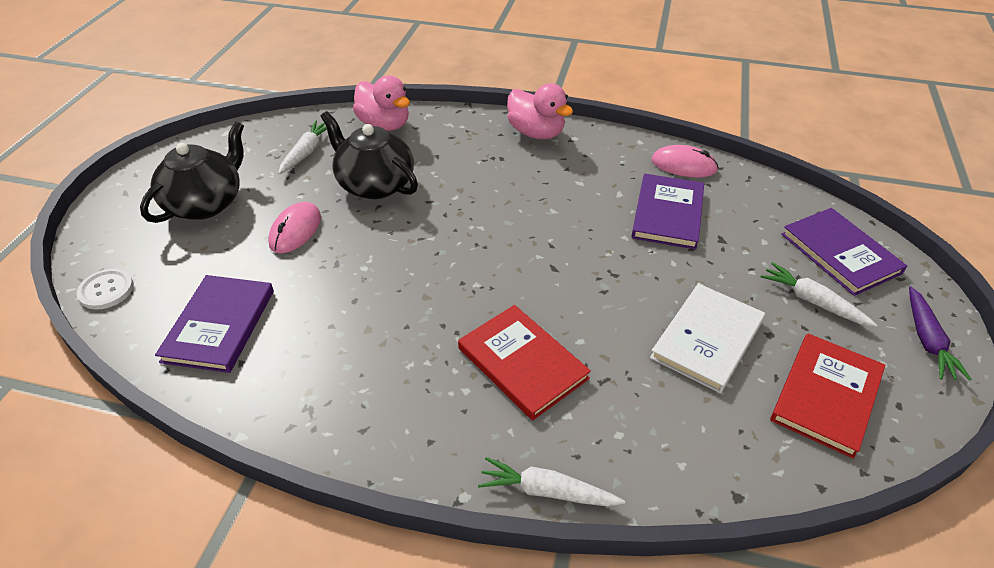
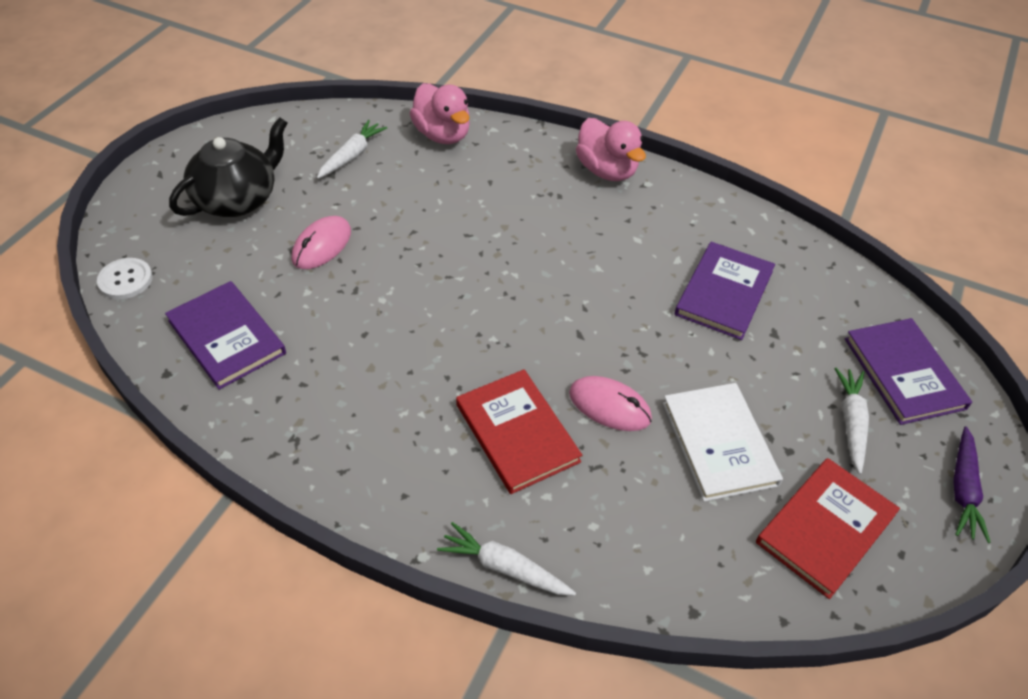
camera: 10 degrees right, 5 degrees up
purple book [155,275,274,373] -> purple book turned 60 degrees counterclockwise [165,281,286,390]
black teapot [321,111,418,199] -> none
white book [650,283,765,393] -> white book turned 60 degrees counterclockwise [663,383,783,502]
pink mouse [652,145,719,178] -> pink mouse moved to [569,376,652,431]
white carrot [761,262,877,327] -> white carrot turned 45 degrees clockwise [834,368,869,474]

